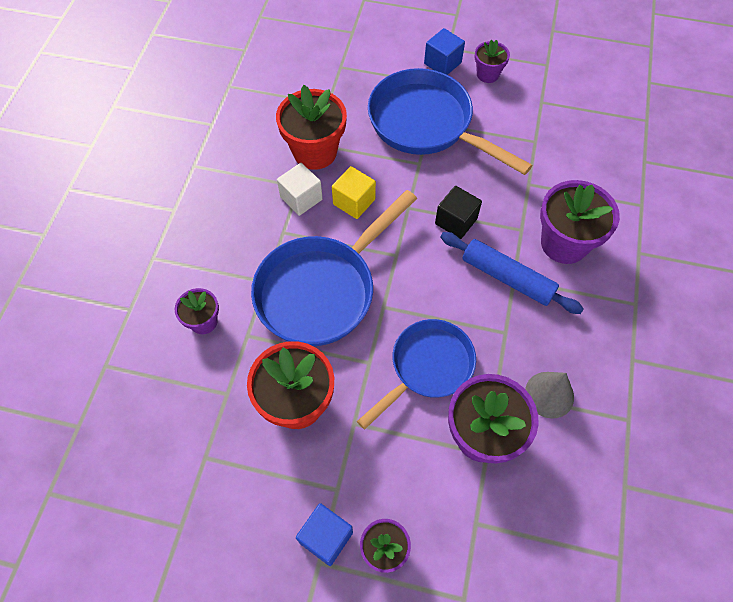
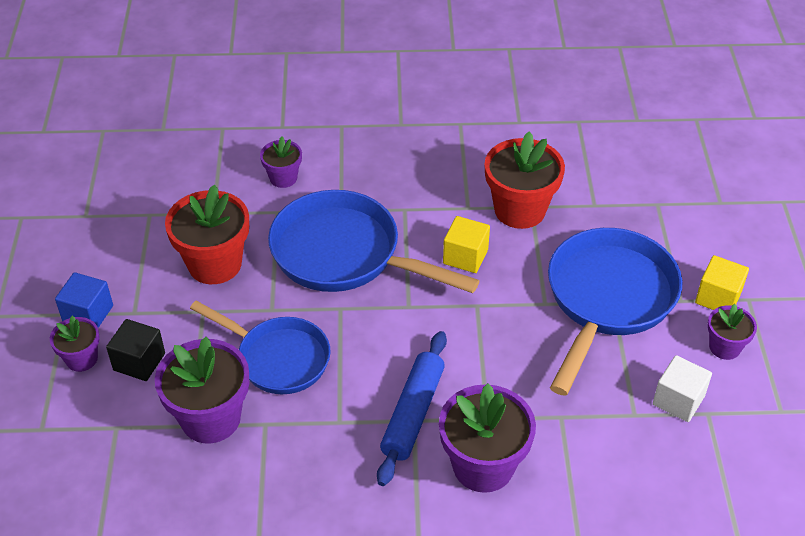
camera: 75 degrees right, 15 degrees down
white cube [277,163,323,216] -> white cube moved to [653,355,712,422]
blue cube [424,28,465,75] -> yellow cube [695,255,749,310]
black cube [435,186,482,239] -> black cube moved to [106,319,165,381]
grey cone [525,372,574,419] -> none

